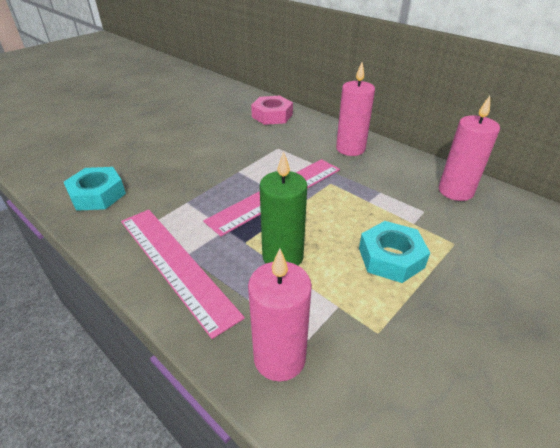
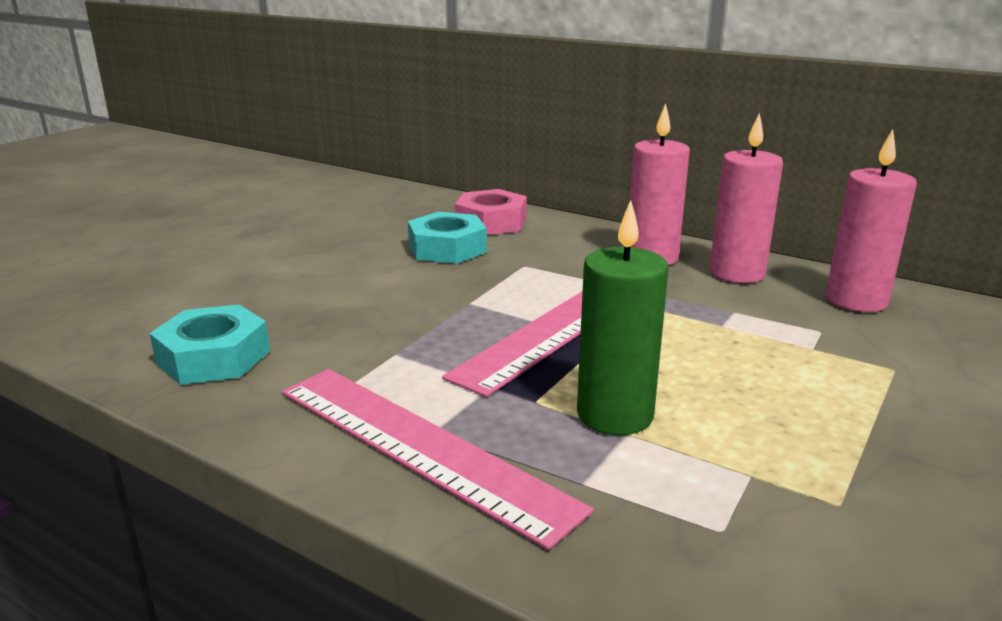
camera: 10 degrees left, 15 degrees down
pink candle [248,249,312,381] -> pink candle moved to [710,113,783,283]
turquoise nut [359,221,430,283] -> turquoise nut moved to [408,212,487,264]

